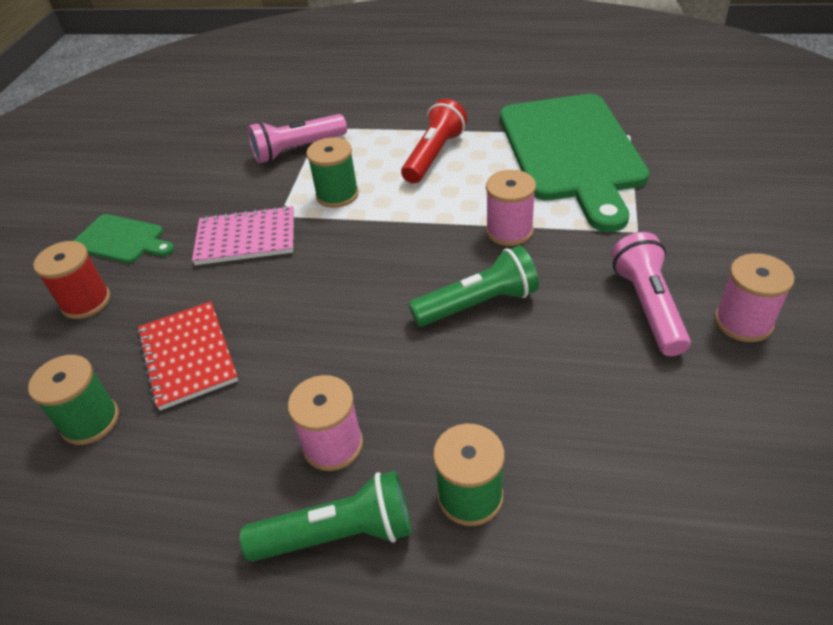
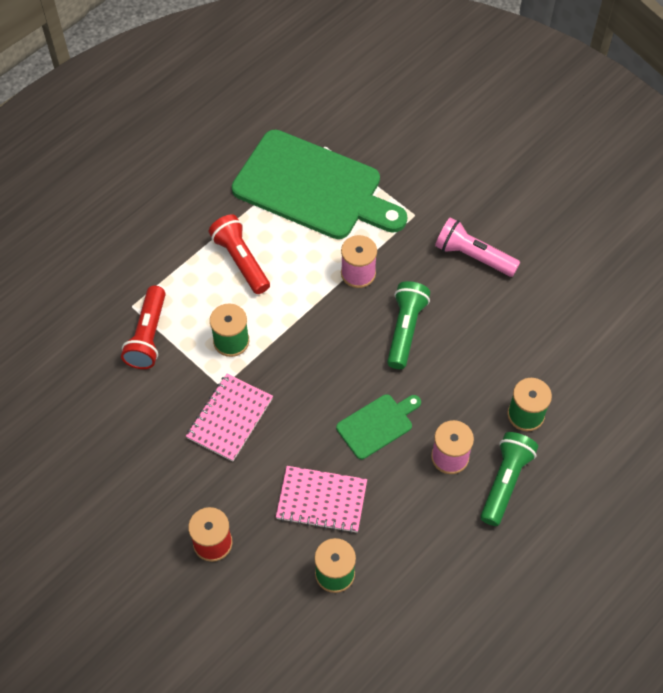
camera: 60 degrees left, 15 degrees up
green cutting board [74,214,174,263] -> green cutting board moved to [336,394,421,459]
red notebook [137,301,238,410] -> pink notebook [276,466,367,533]
pink flashlight [248,114,347,163] -> red flashlight [121,286,166,369]
pink spool [715,253,795,342] -> none

